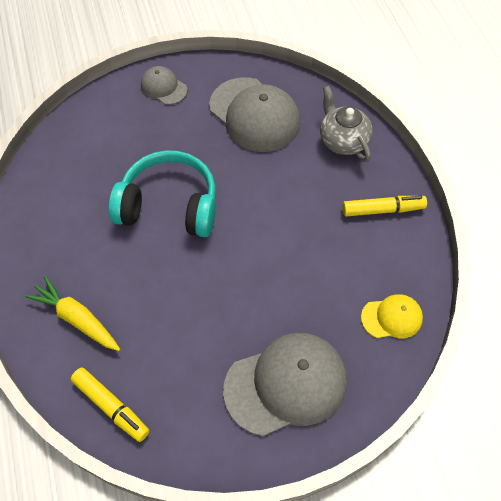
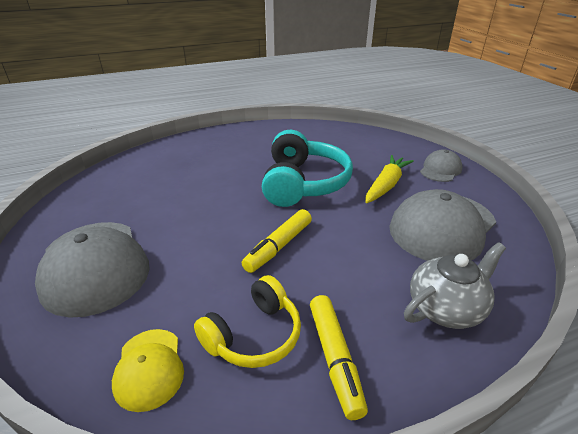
camera: 85 degrees right, 25 degrees down
yellow carrot [25,276,120,351] -> yellow carrot moved to [365,155,414,203]
yellow marker [71,367,149,442] -> yellow marker moved to [242,209,312,273]
none -> yellow headphones [194,275,301,368]

